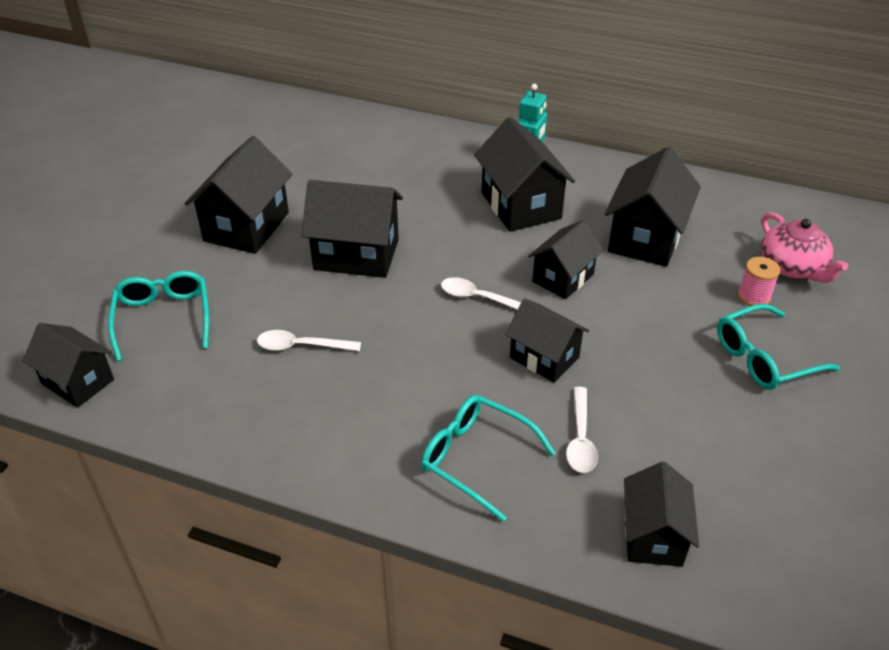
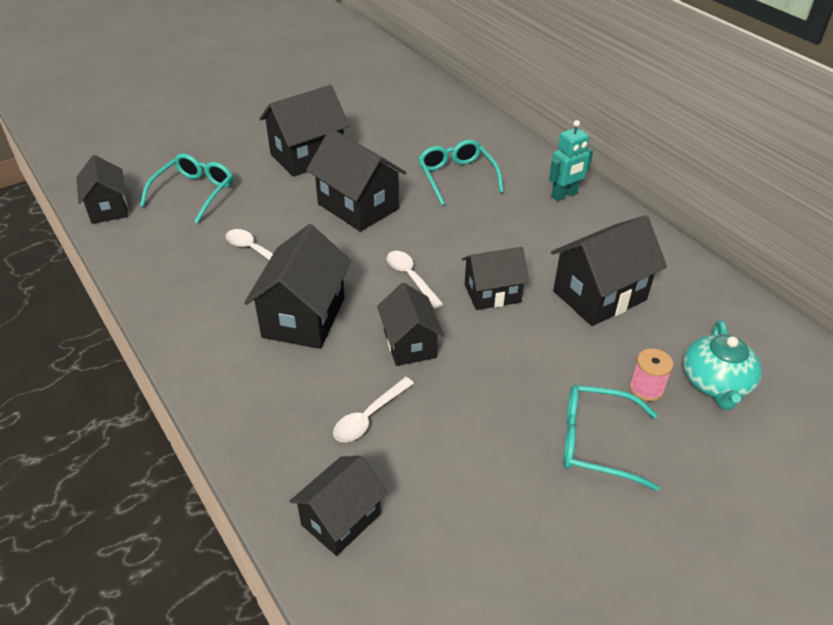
camera: 35 degrees right, 0 degrees up
turquoise glasses [421,395,556,522] -> turquoise glasses moved to [418,140,504,206]
black house [474,117,575,232] -> black house moved to [244,224,351,349]
pink teapot [761,212,848,283] -> turquoise teapot [683,320,762,410]

